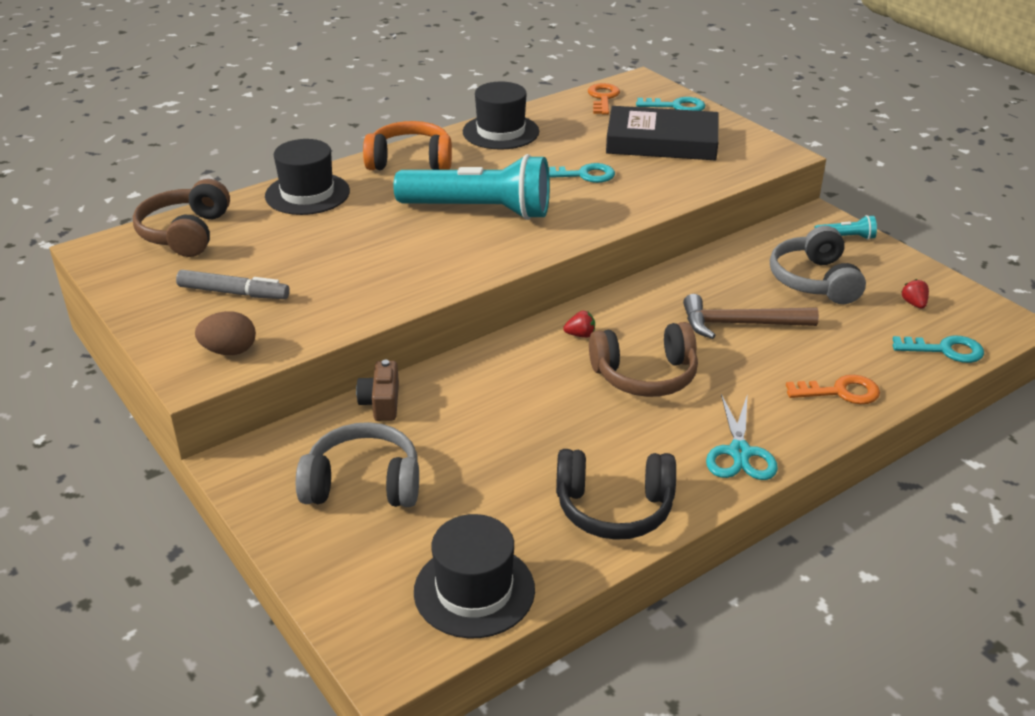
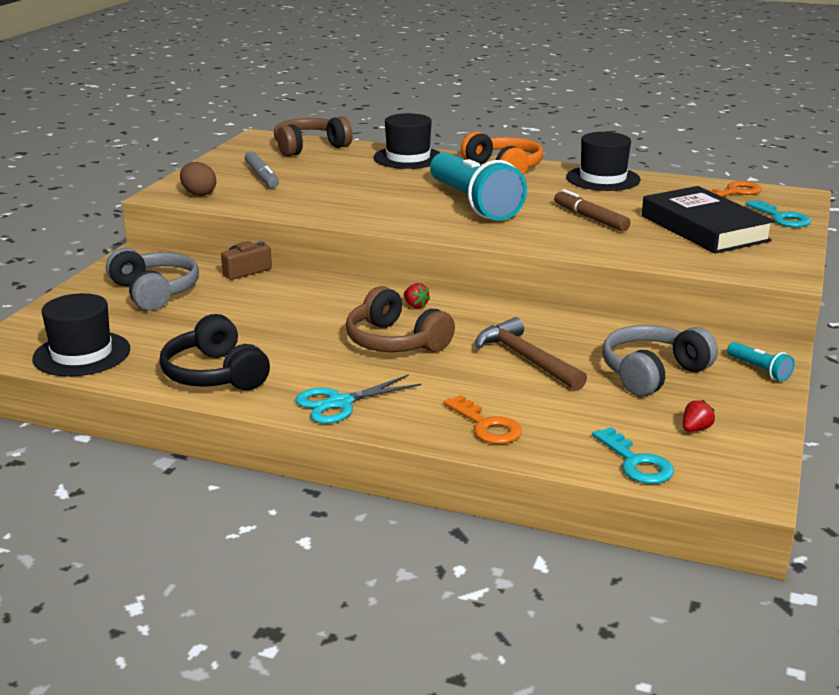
camera: 55 degrees right, 10 degrees down
turquoise key [549,163,615,183] -> brown marker [554,189,630,231]

